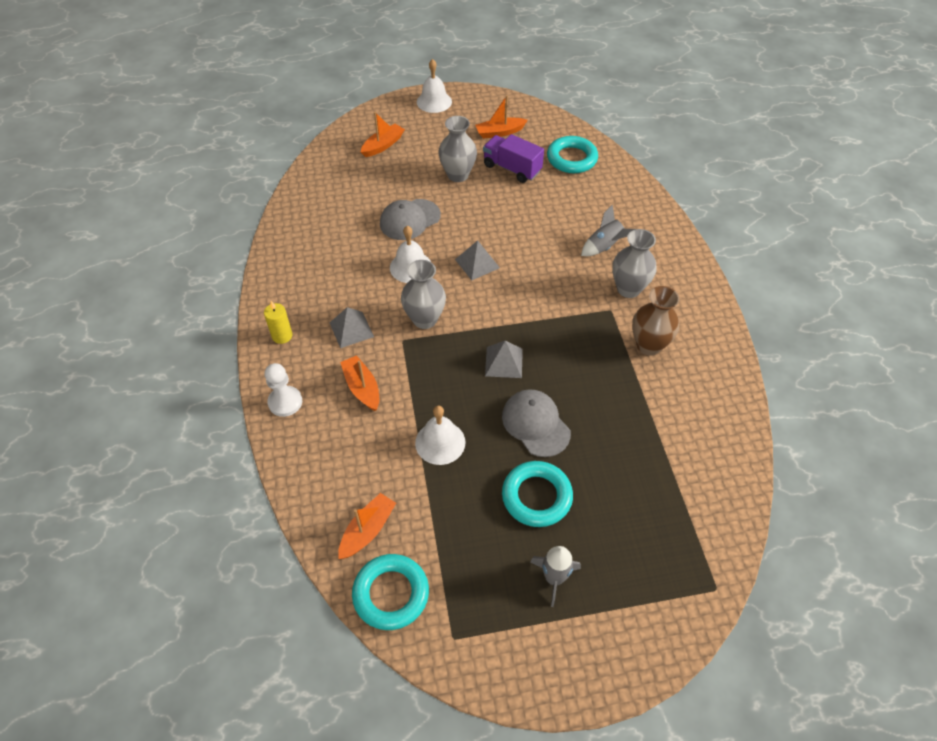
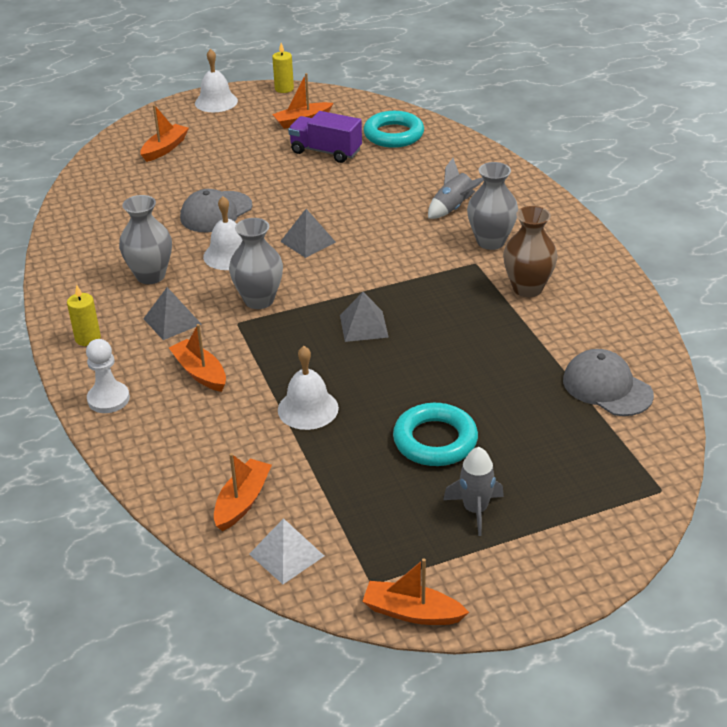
camera: 10 degrees left, 15 degrees down
turquoise ring [352,554,429,630] -> white pyramid [249,518,324,584]
grey vase [438,116,477,182] -> grey vase moved to [119,195,172,284]
grey cap [502,389,571,457] -> grey cap moved to [563,349,654,416]
none -> yellow candle [272,43,294,93]
none -> orange boat [362,558,469,625]

